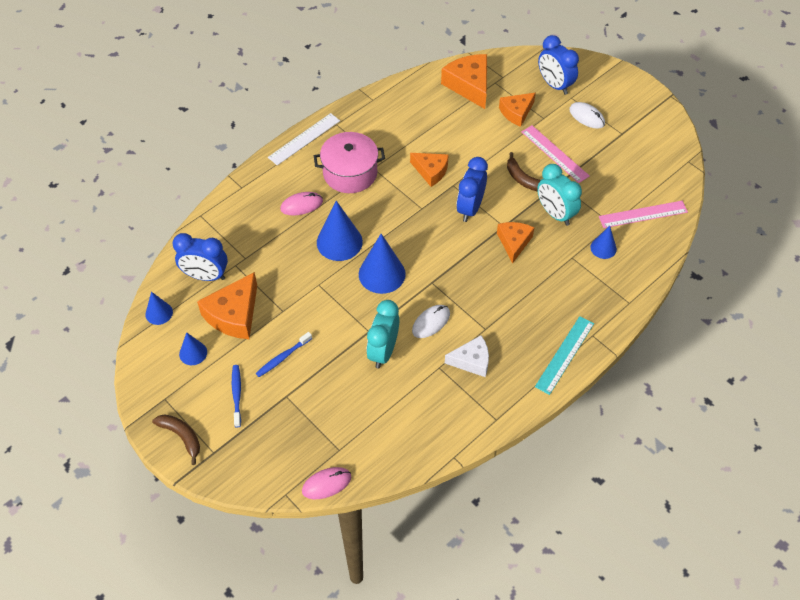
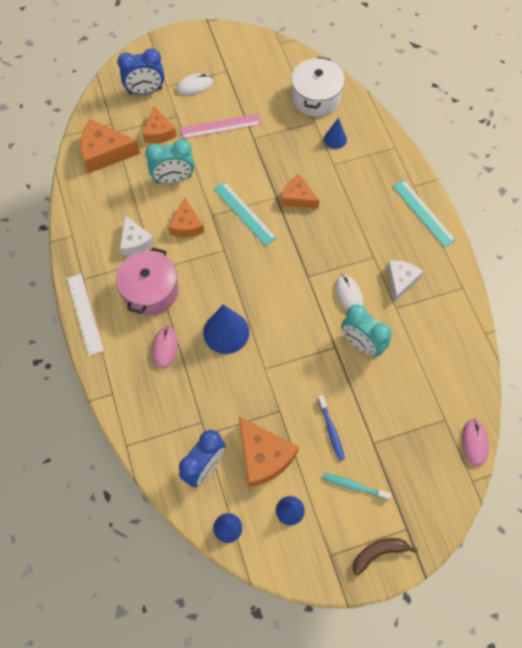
camera: 65 degrees left, 10 degrees up
blue toothbrush [232,365,241,427] -> turquoise toothbrush [322,473,391,500]
blue cone [359,234,406,294] -> none
orange cheese [410,153,449,187] -> orange cheese turned 120 degrees clockwise [168,197,204,237]
blue clock [457,157,488,222] -> turquoise ruler [214,182,277,246]
brown banana [507,152,541,192] -> none
turquoise clock [537,164,582,226] -> turquoise clock moved to [145,139,194,184]
pink ruler [599,201,688,228] -> white pot [291,57,345,117]
none -> white cheese [120,215,155,256]

